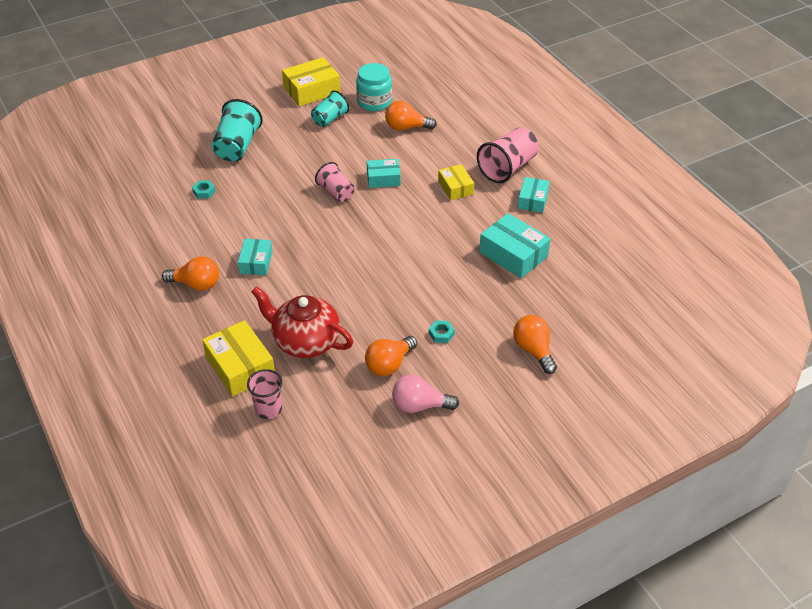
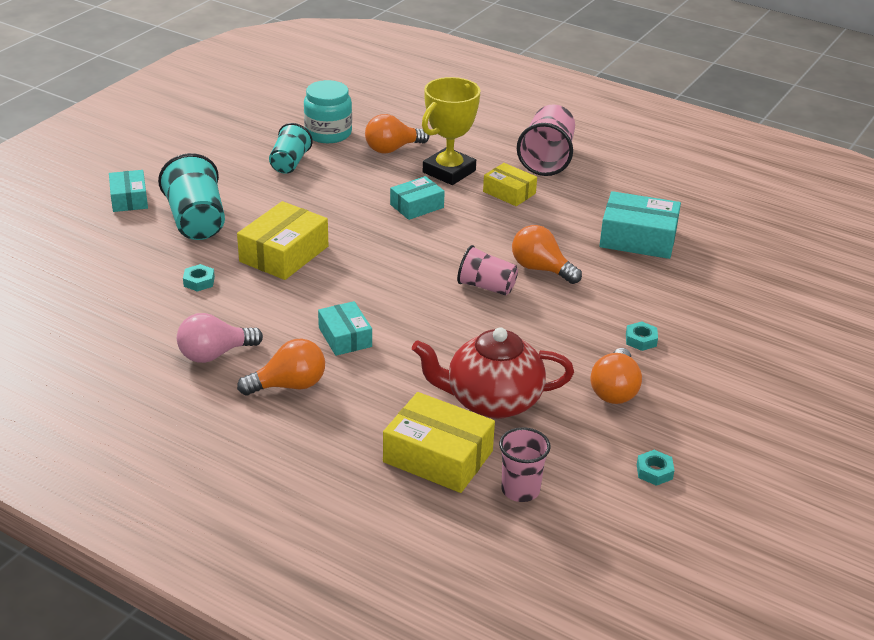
camera: 30 degrees left, 10 degrees down
yellow box [282,57,340,106] -> yellow box moved to [237,201,328,280]
pink cup [315,162,355,202] -> pink cup moved to [457,245,518,296]
pink light bulb [392,374,459,413] -> pink light bulb moved to [177,313,263,363]
orange light bulb [513,315,557,374] -> orange light bulb moved to [512,225,582,284]
turquoise box [518,177,550,213] -> turquoise box moved to [109,170,148,212]
none -> yellow trophy [422,77,481,185]
none -> turquoise nut [637,450,674,486]

